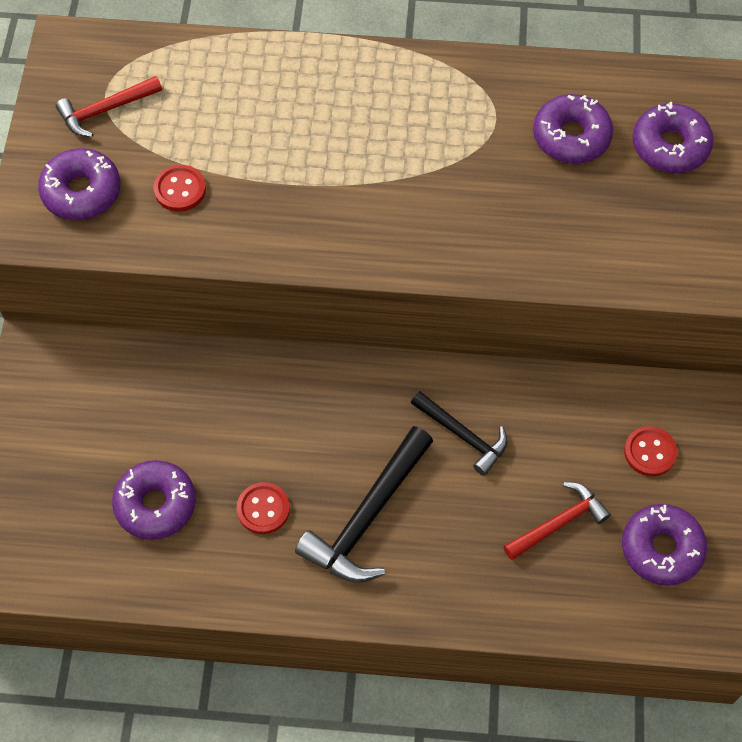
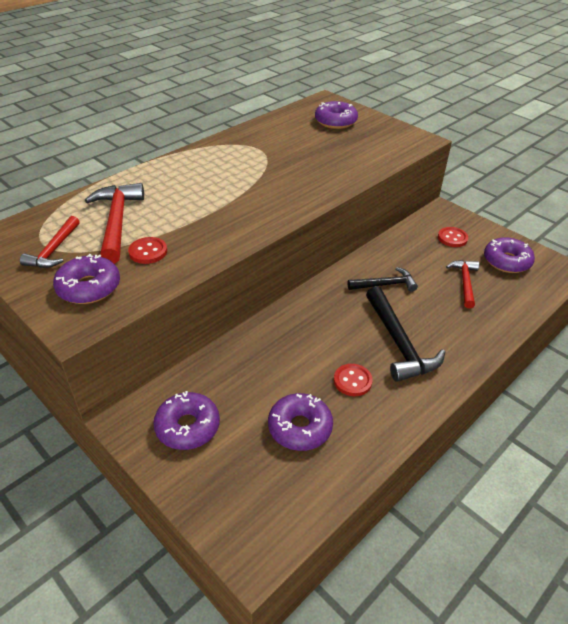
camera: 50 degrees left, 20 degrees down
purple donut [533,94,613,164] -> purple donut moved to [153,391,220,450]
none -> red hammer [85,183,144,264]

